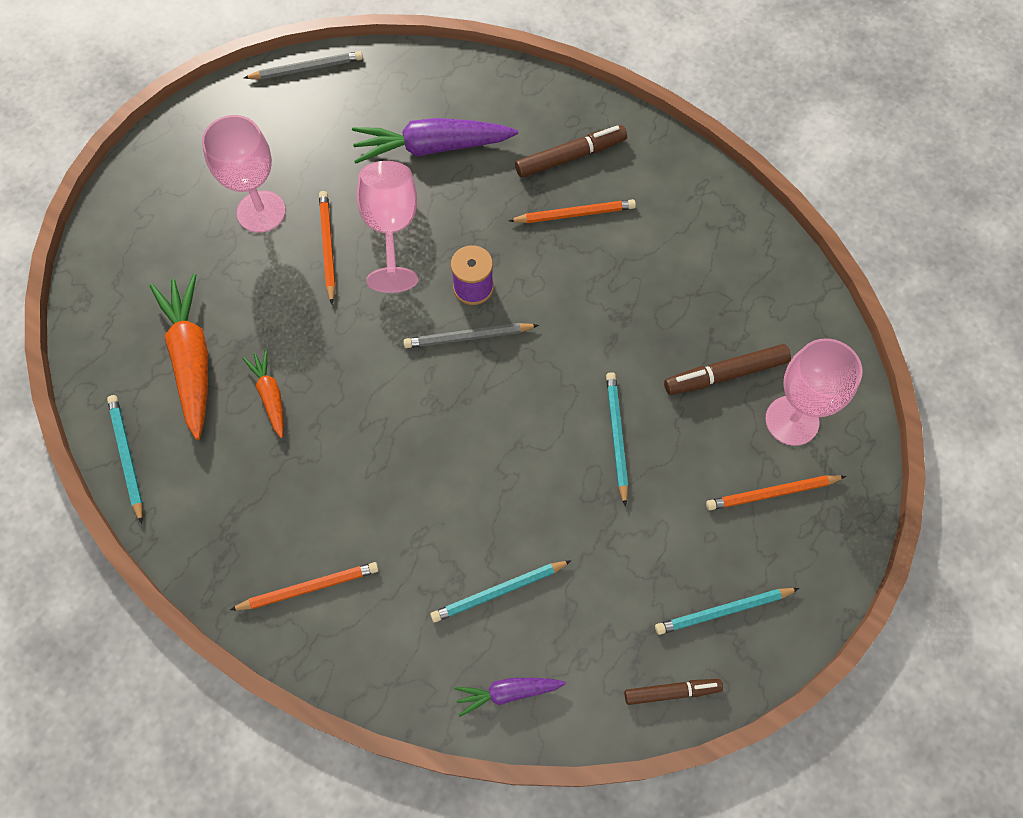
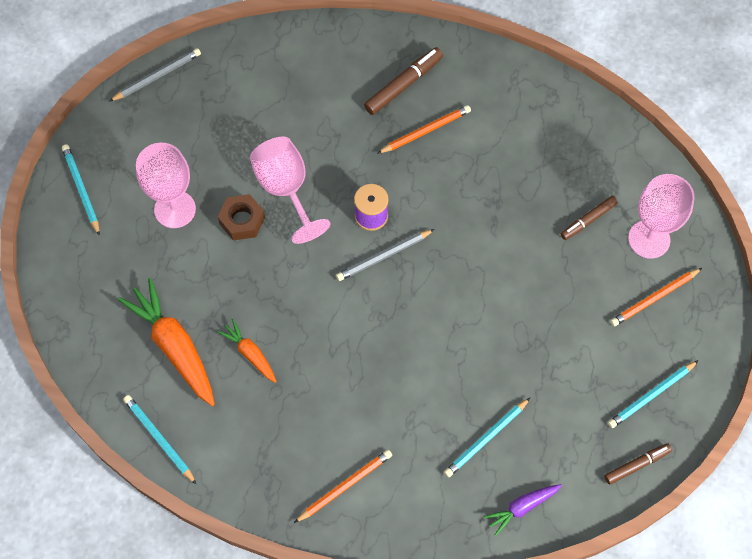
camera: 20 degrees left, 0 degrees up
orange pencil [319,191,335,304] -> brown nut [218,194,265,240]
purple carrot [352,118,518,164] -> none
turquoise pencil [606,372,628,507] -> turquoise pencil moved to [62,145,100,236]
brown marker [664,344,791,395] -> brown marker [561,196,618,240], size x0.67

